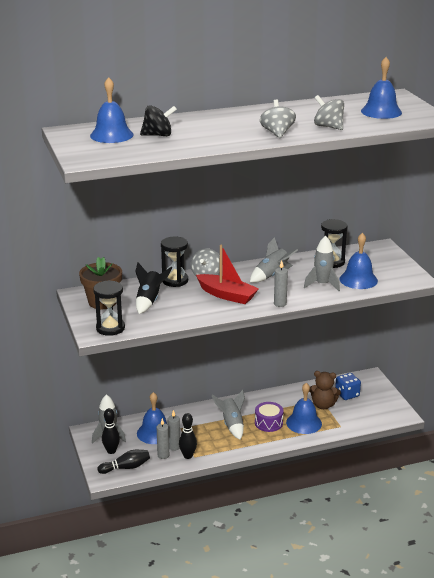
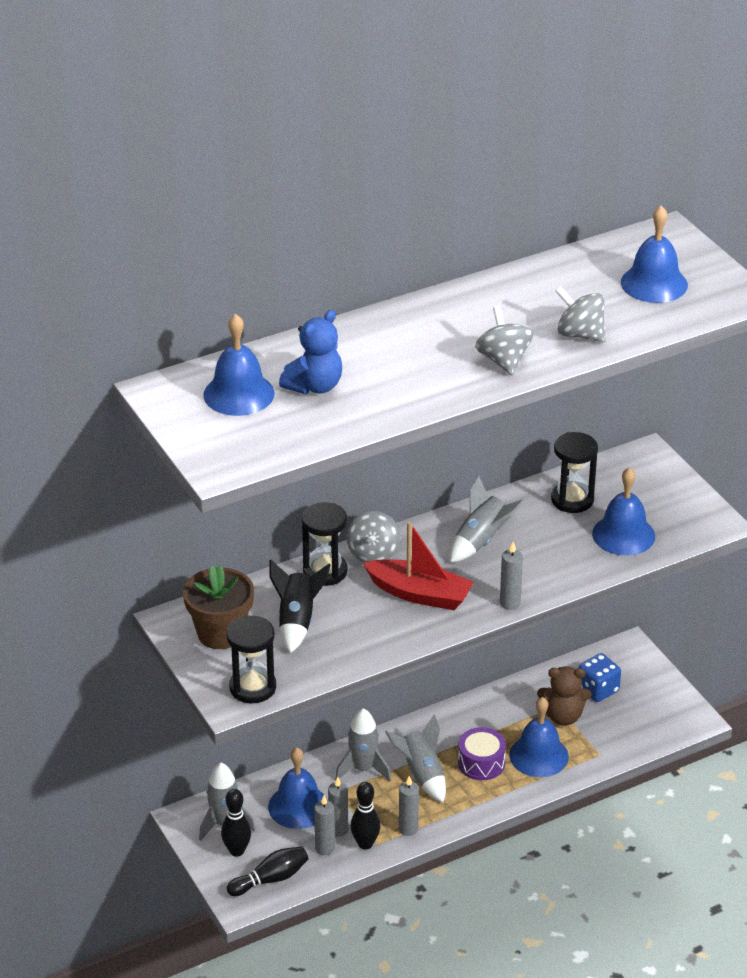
camera: 10 degrees left, 10 degrees up
black spinning top [140,105,177,136] -> blue teddy bear [279,310,342,394]
grey rocket [304,236,340,291] -> grey rocket moved to [335,708,391,781]
none -> grey candle [399,776,419,836]

